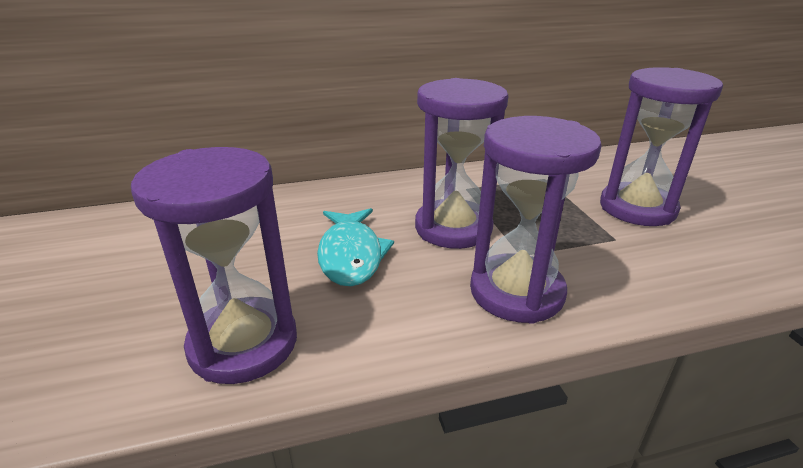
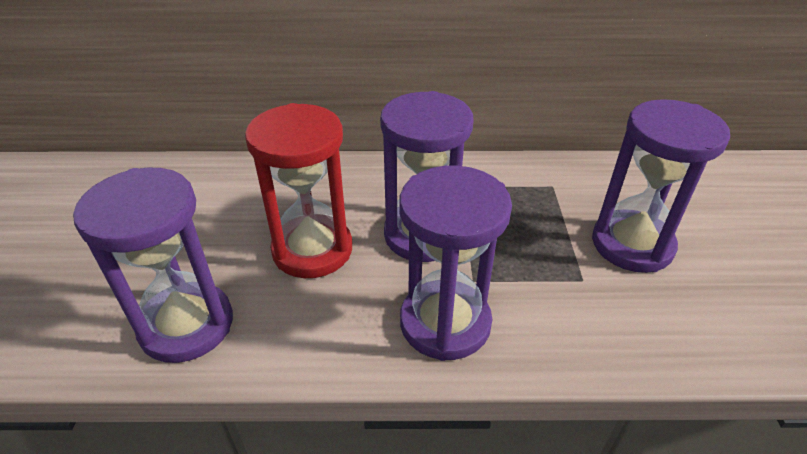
camera: 15 degrees right, 10 degrees up
turquoise fish [317,208,394,286] -> red hourglass [245,103,352,278]

